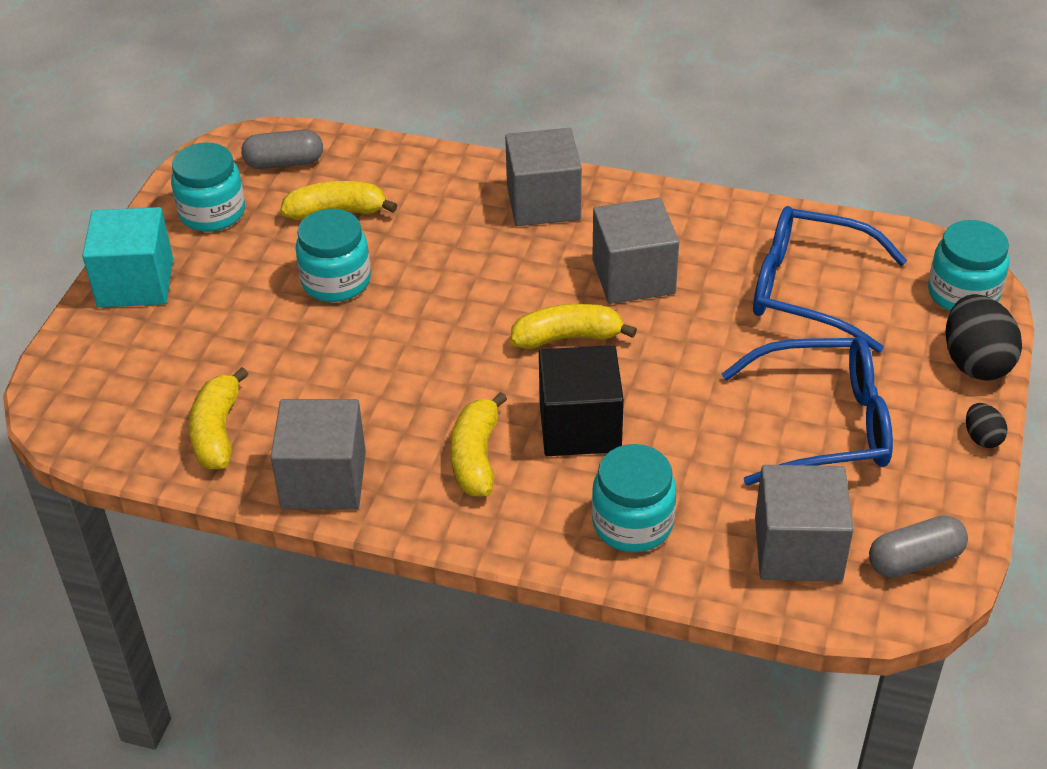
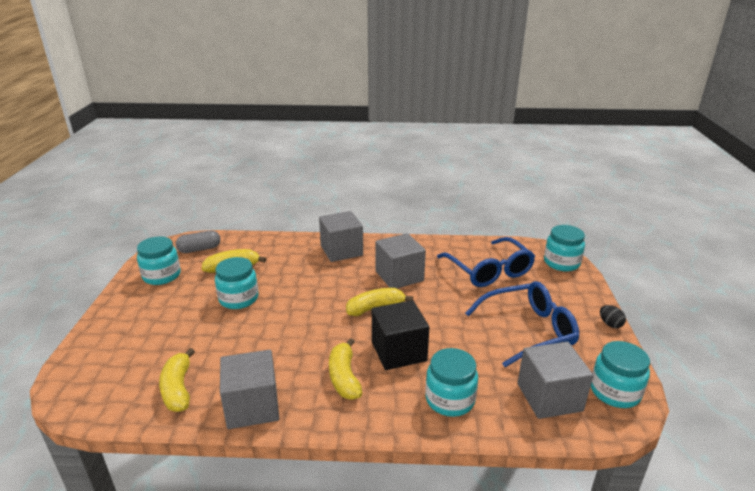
camera: 15 degrees left, 15 degrees down
turquoise cube [82,207,173,308] -> none
blue glasses [753,206,907,353] -> blue glasses turned 120 degrees counterclockwise [437,237,535,287]
grey capsule [869,515,968,578] -> turquoise jar [591,341,650,408]
black egg [945,294,1022,381] -> none

